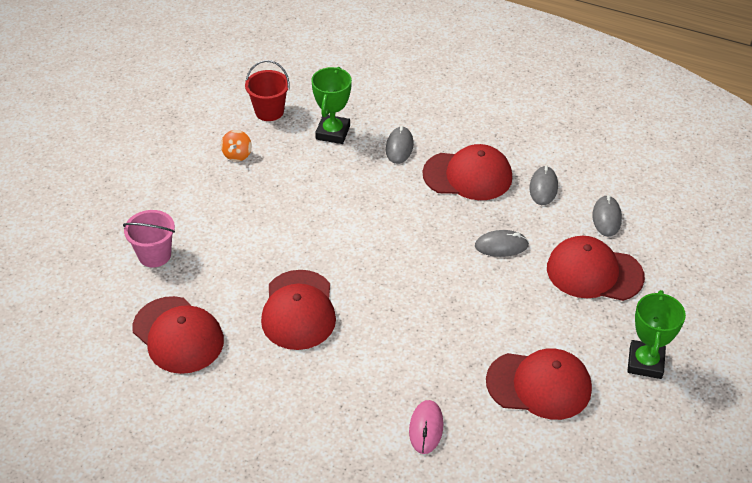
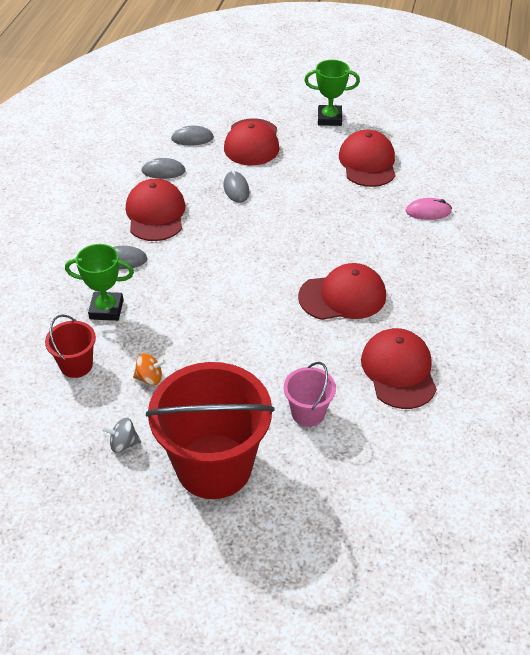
camera: 100 degrees left, 0 degrees up
red cap [132,296,224,374] -> red cap turned 45 degrees counterclockwise [361,328,437,409]
none -> grey spinning top [101,418,141,453]
none -> red bucket [146,362,275,499]

